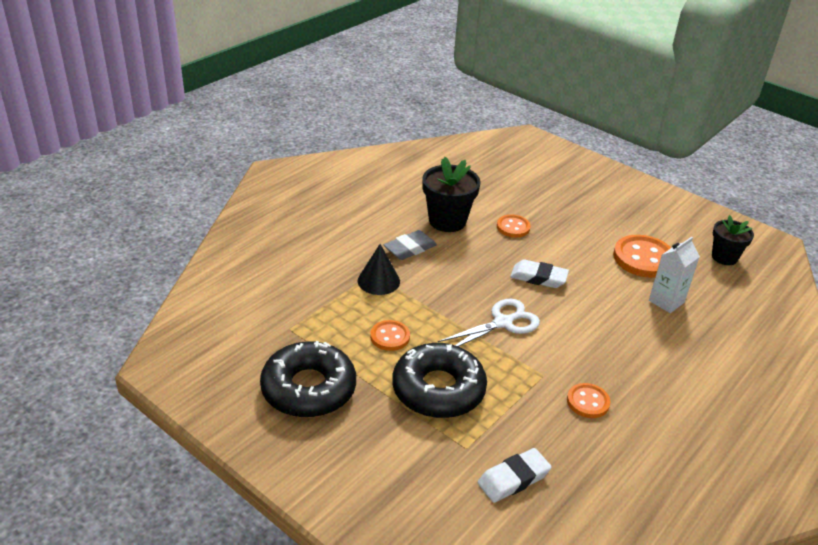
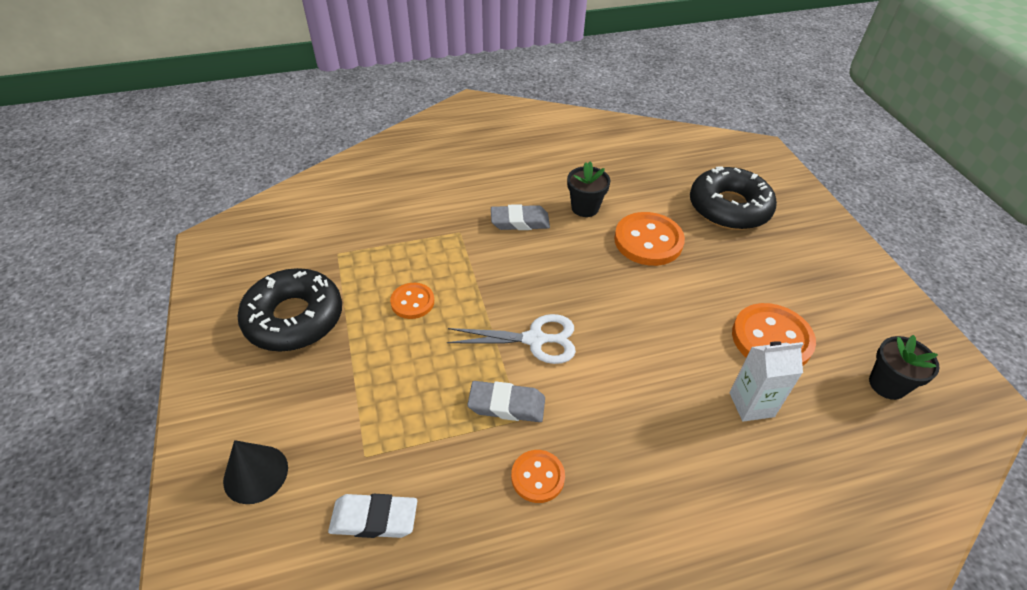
camera: 35 degrees right, 10 degrees up
black cone [358,244,400,295] -> black cone moved to [223,440,288,504]
black donut [392,343,487,418] -> black donut moved to [690,166,777,230]
black flower pot [422,157,480,232] -> black flower pot [567,162,610,217], size x0.65
orange button [497,215,531,238] -> orange button [614,212,685,266], size x1.74
white eraser [510,259,569,288] -> none
none -> grey eraser [467,381,545,422]

